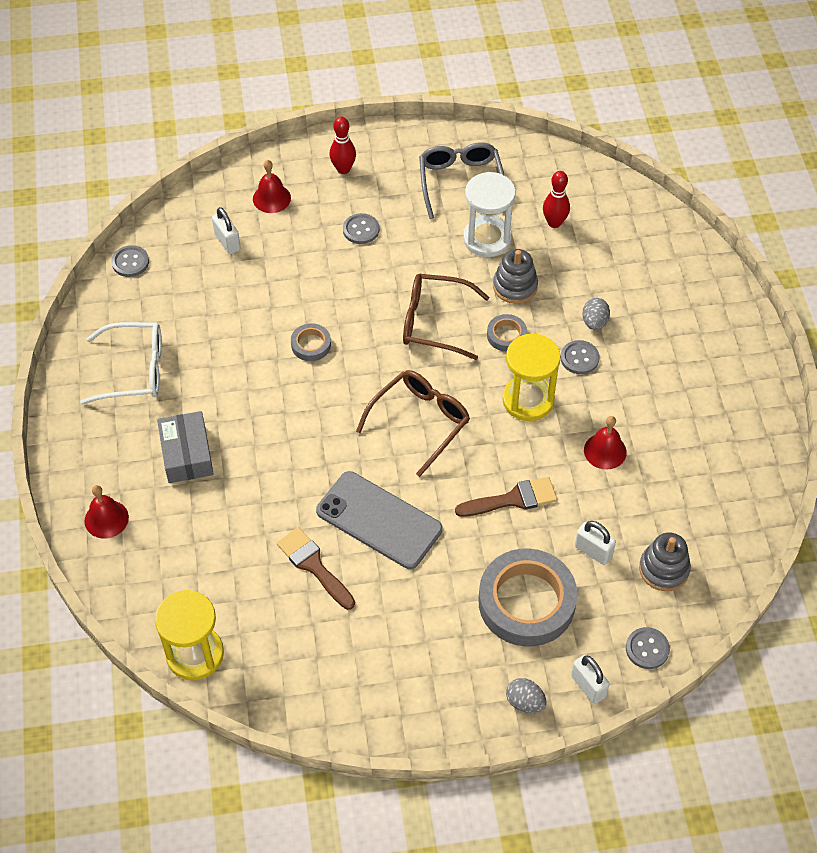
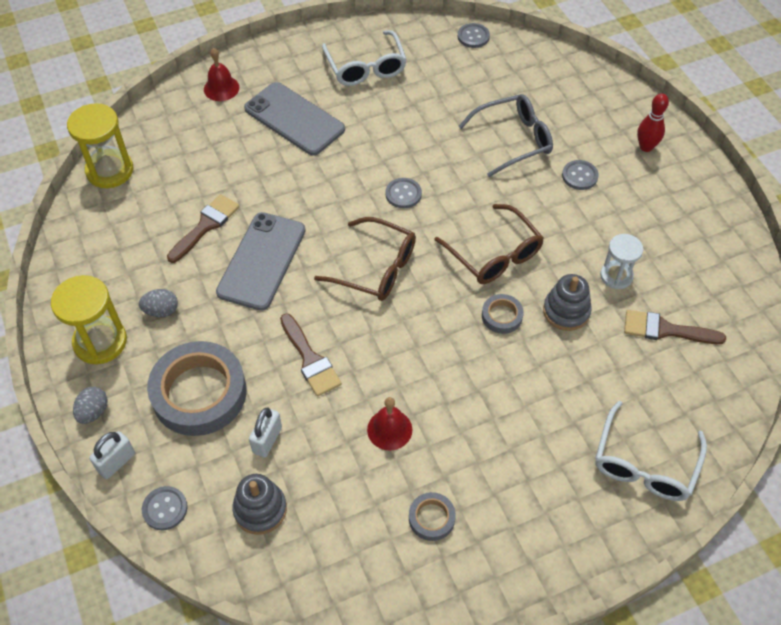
camera: 75 degrees right, 0 degrees up
grey box [157,411,214,483] -> grey phone [244,82,345,156]
white padlock [212,207,241,254] -> none
red bell [253,160,291,213] -> none
grey tape [291,323,331,361] -> grey tape moved to [409,492,456,541]
brown glasses [403,274,490,360] -> brown glasses turned 150 degrees clockwise [434,204,544,284]
grey glasses [419,142,505,219] -> grey glasses moved to [458,94,553,177]
white hourglass [463,172,516,257] -> white hourglass [600,234,643,289], size x0.64
yellow hourglass [502,334,561,421] -> yellow hourglass moved to [51,275,127,365]
red bowling pin [543,171,570,228] -> brown brush [624,310,726,344]
grey button [561,340,600,374] -> grey button moved to [385,178,422,208]
grey egg [582,298,610,330] -> grey egg moved to [139,289,178,317]
none -> white glasses [595,401,707,501]

